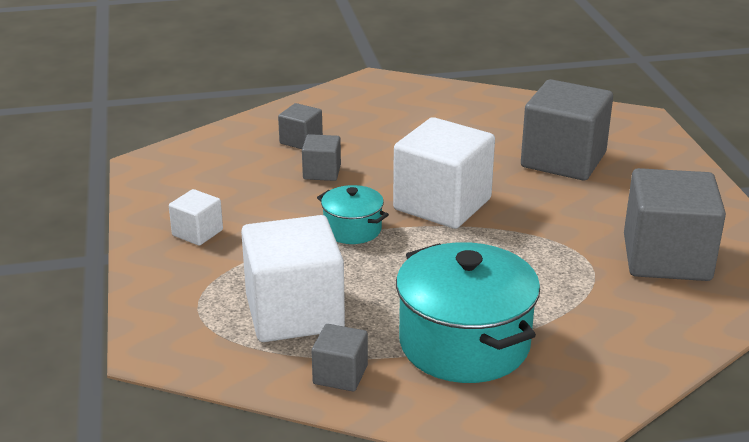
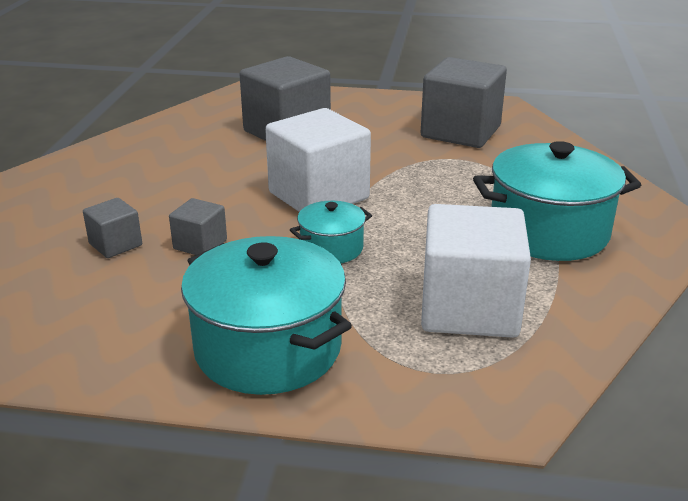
camera: 70 degrees left, 0 degrees up
white cube [169,189,223,246] -> turquoise pot [181,236,352,395]
grey cube [311,324,368,391] -> none

